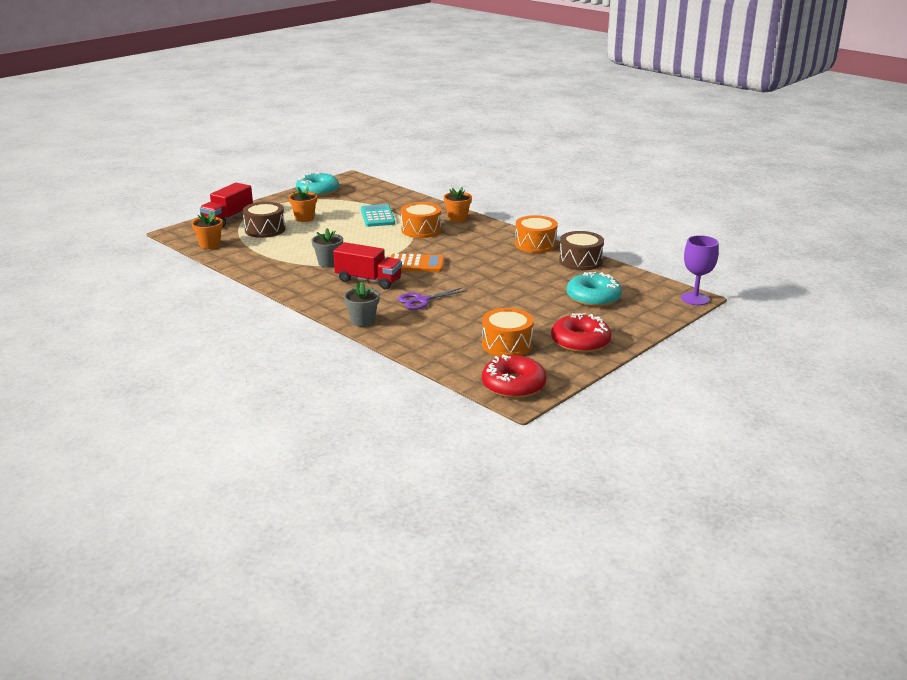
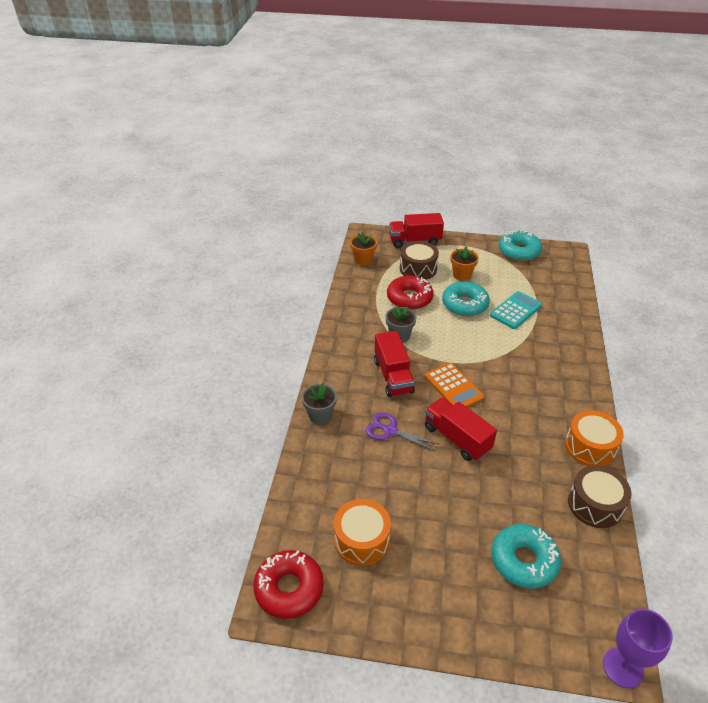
camera: 55 degrees right, 15 degrees up
orange drum [401,202,441,238] -> none
orange flower pot [444,187,472,222] -> none
red donut [551,313,611,353] -> red donut moved to [387,275,434,310]
none -> red truck [425,398,497,461]
none -> turquoise donut [442,281,490,316]

